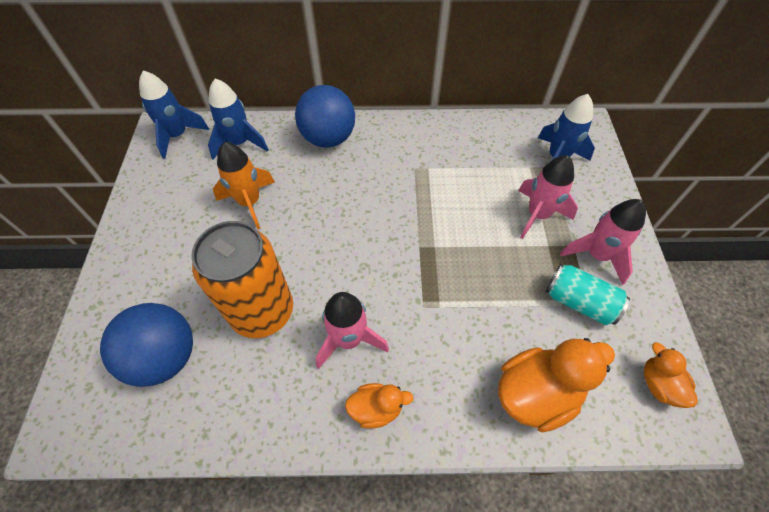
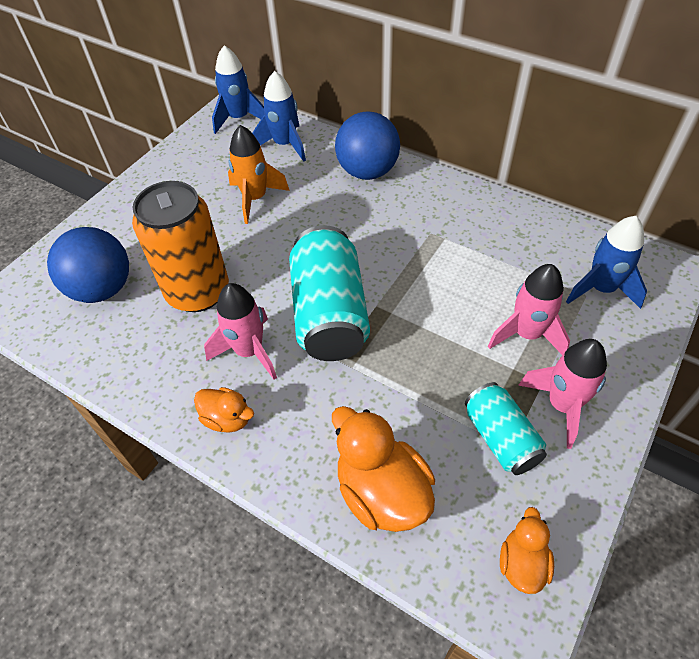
camera: 35 degrees right, 5 degrees down
orange duck [498,338,615,433] -> orange duck turned 135 degrees counterclockwise [332,406,435,532]
none -> turquoise can [289,225,370,361]

